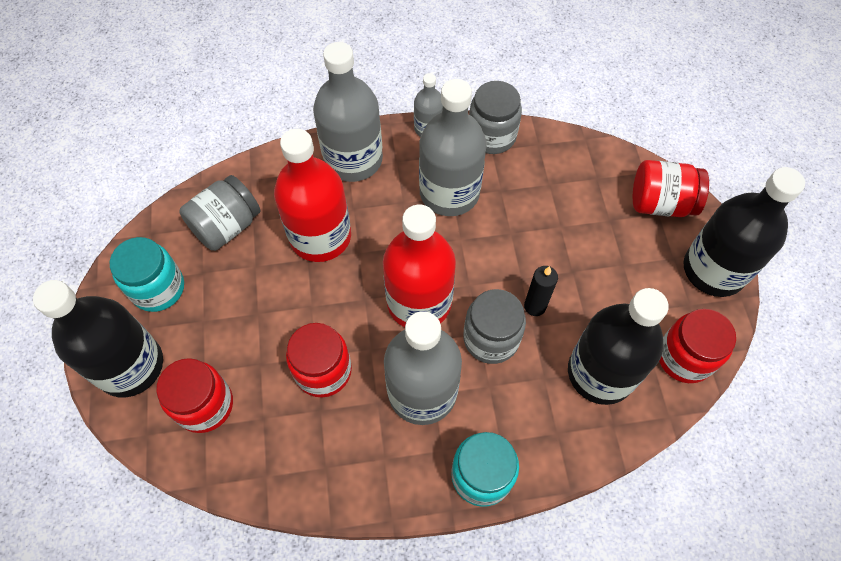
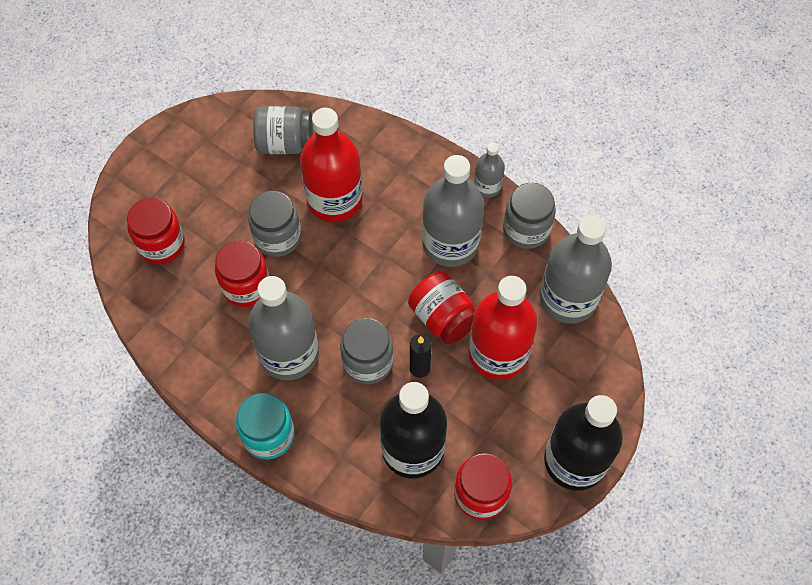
camera: 45 degrees right, 0 degrees up
black bottle [33,280,163,397] -> none
turquoise jar [110,237,184,312] -> none
grey bottle [313,42,383,182] -> grey bottle moved to [540,215,612,324]
red bottle [383,205,456,327] -> red bottle moved to [469,276,538,380]
red jar [633,160,709,217] -> red jar moved to [408,271,475,344]
none -> grey jar [248,191,301,257]

